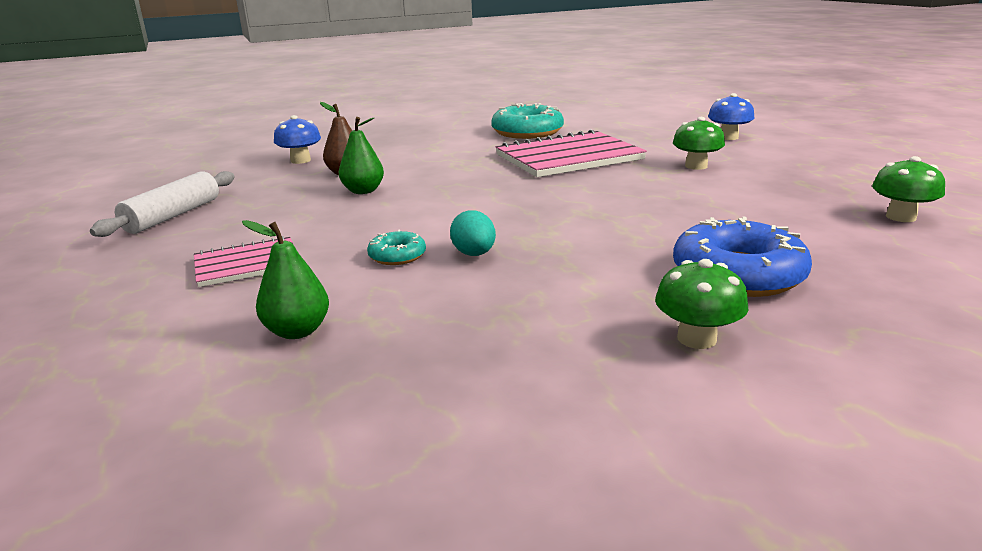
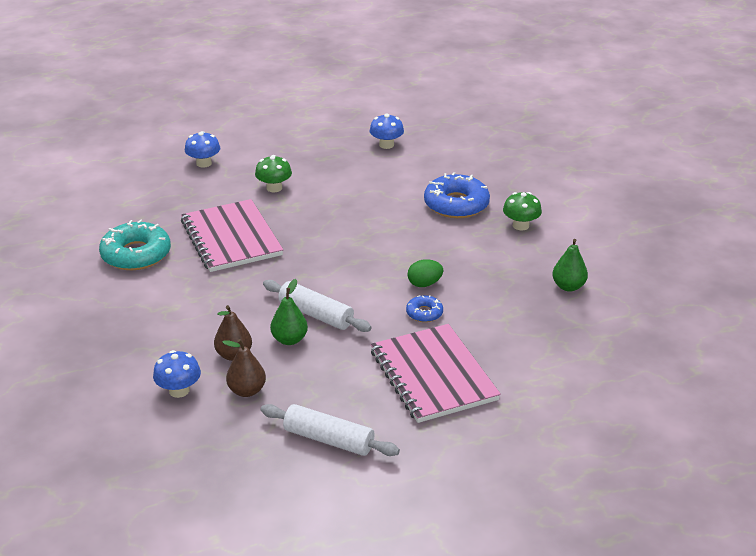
camera: 90 degrees left, 10 degrees up
pink notebook [194,236,293,287] -> pink notebook [370,324,501,423], size x1.82
green pear [242,220,329,339] -> green pear moved to [552,239,588,292]
turquoise donut [367,230,426,265] -> blue donut [406,295,443,322]
turquoise egg [450,211,496,256] -> green egg [407,259,443,287]
green mushroom [872,156,945,222] -> blue mushroom [369,113,404,149]
none -> brown pear [222,339,266,397]
none -> white rolling pin [263,280,372,332]

